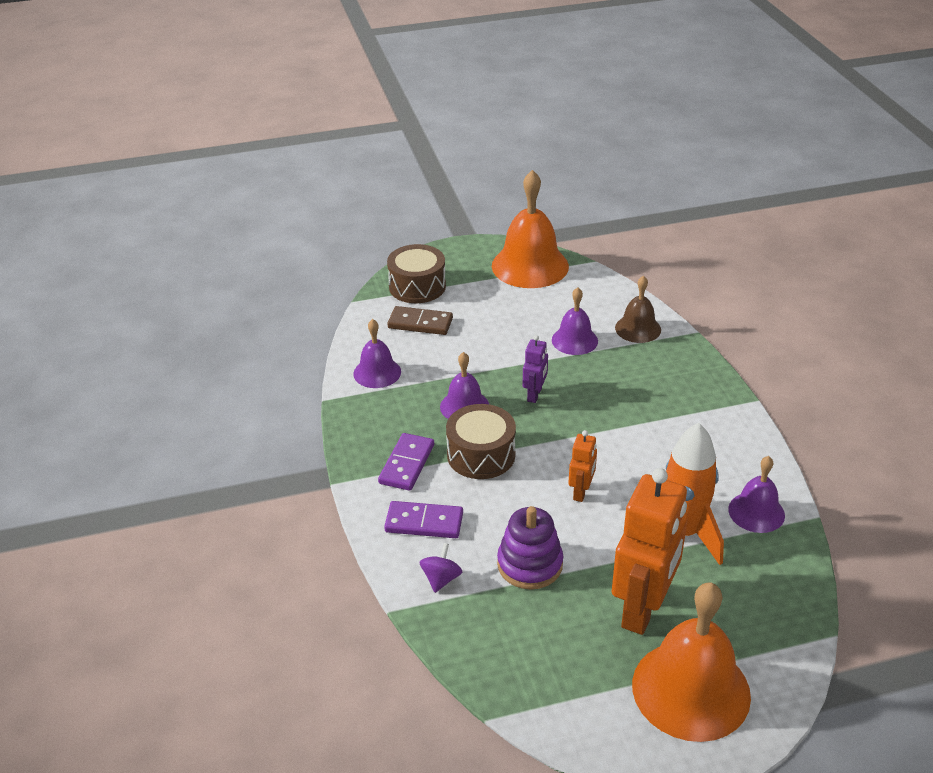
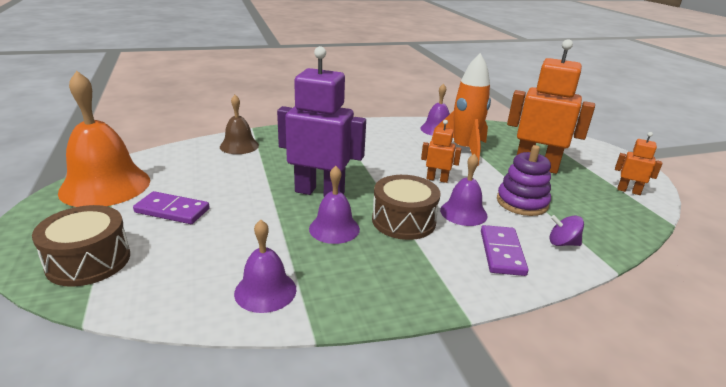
camera: 95 degrees left, 10 degrees down
purple domino [378,433,434,491] -> purple domino moved to [133,191,209,224]
brown domino [387,306,453,335] -> none
purple robot [523,335,548,403] -> purple robot [277,46,366,197], size x2.10
purple bell [552,287,598,355] -> purple bell moved to [440,153,488,226]
orange bell [632,582,751,742] -> none
none -> orange robot [615,132,662,195]

